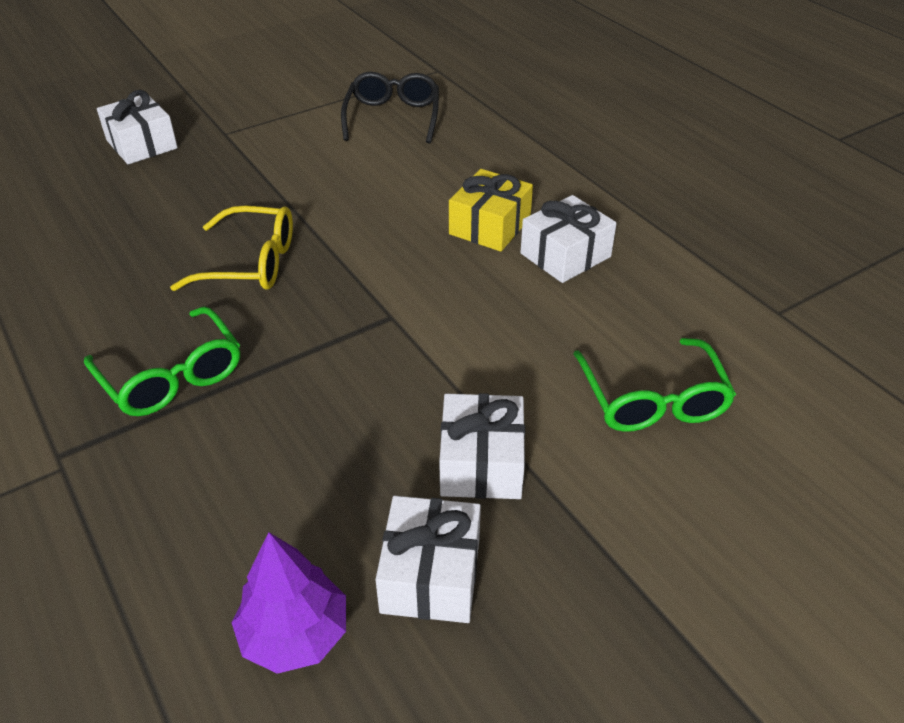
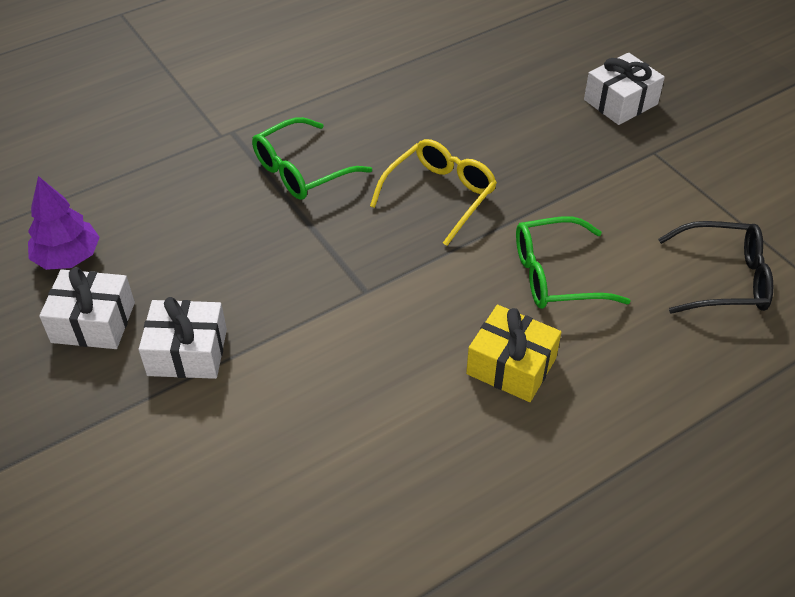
camera: 90 degrees right, 5 degrees up
yellow glasses [170,206,293,291] -> yellow glasses turned 150 degrees counterclockwise [370,139,497,246]
white gift [520,195,617,283] -> none
green glasses [573,338,736,432] -> green glasses moved to [516,217,631,309]

